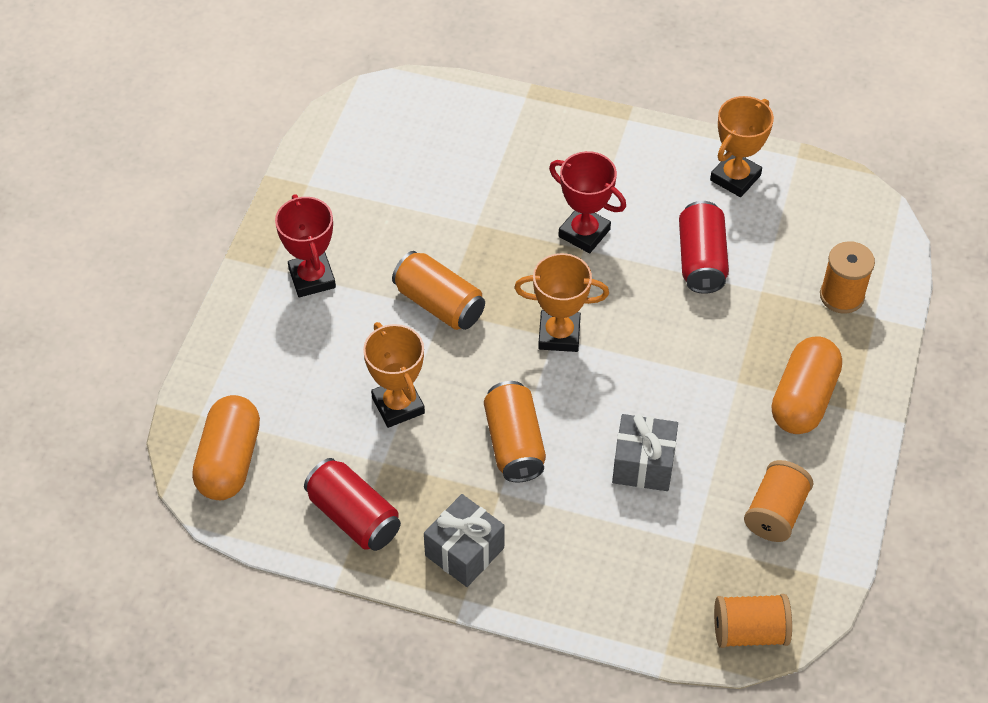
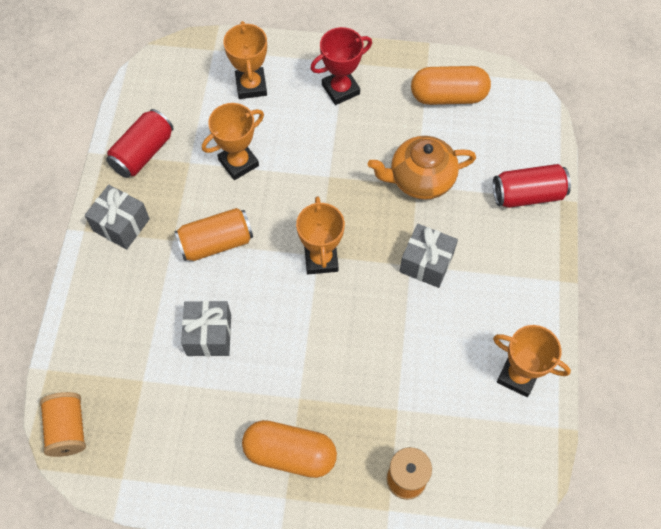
camera: 80 degrees right, 10 degrees up
orange capsule [192,395,260,500] -> orange capsule moved to [411,66,491,105]
orange can [392,251,485,330] -> none
red trophy [549,151,626,253] -> grey gift [400,224,458,288]
red can [679,201,729,294] -> red can moved to [493,164,571,208]
orange spool [744,460,813,542] -> none
none -> orange trophy [223,21,267,99]
none -> orange teapot [368,136,476,200]

